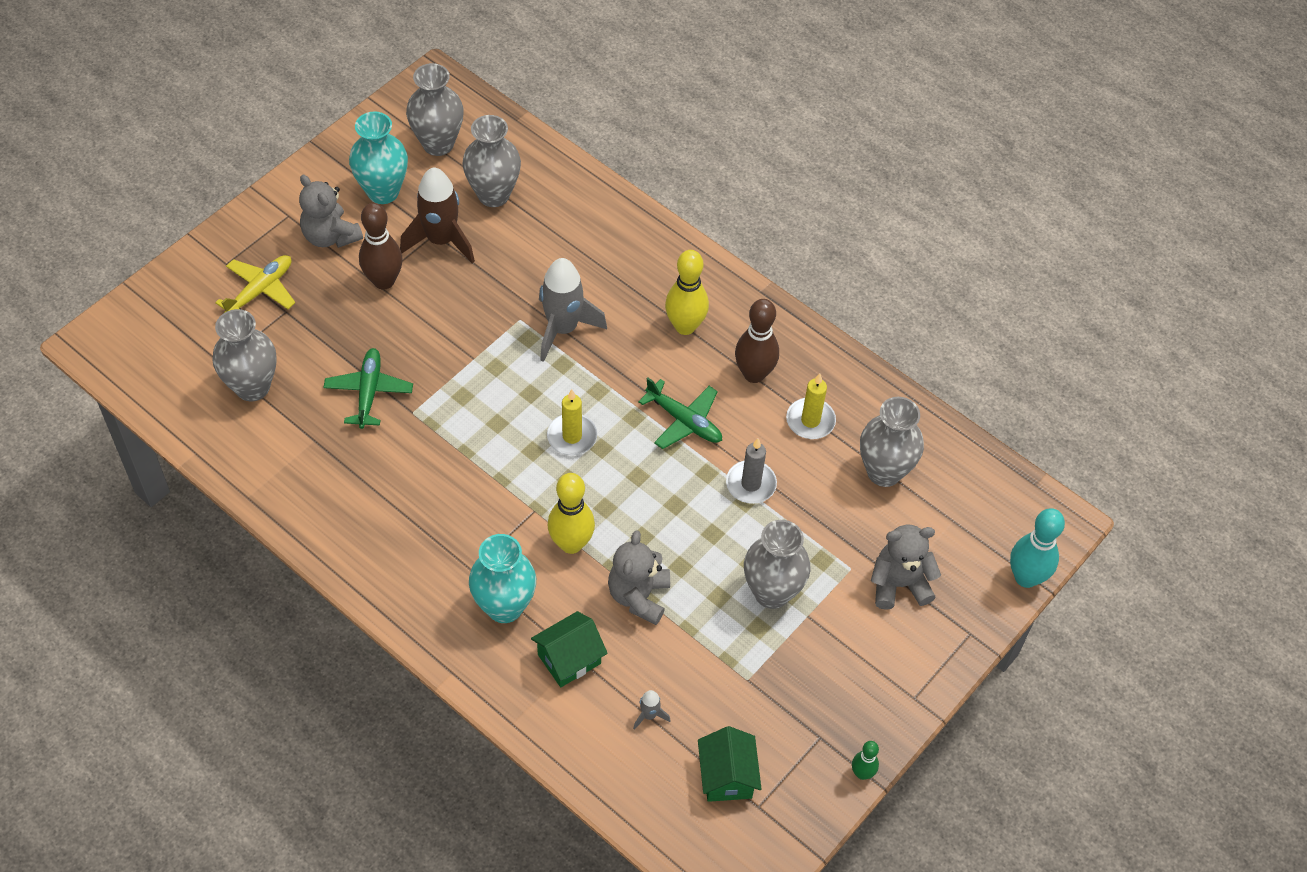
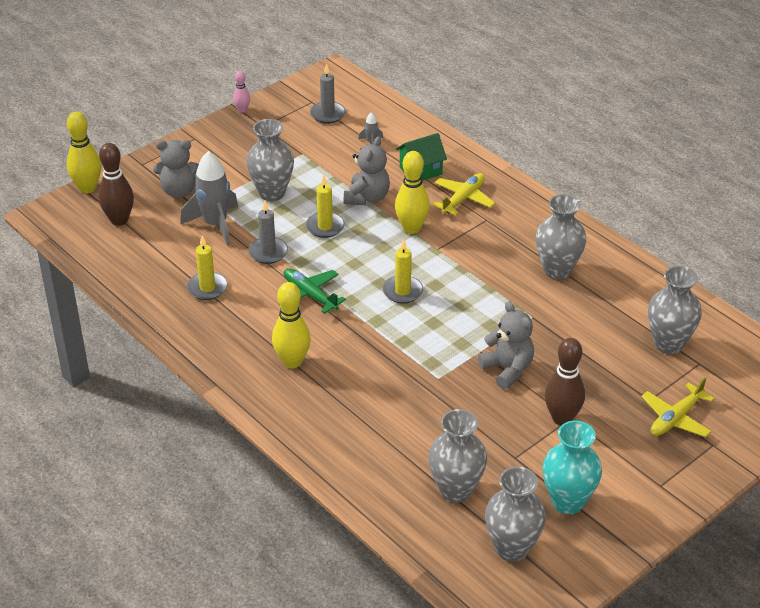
camera: 170 degrees left, 15 degrees down
grey teddy bear [299,175,363,248] -> grey teddy bear moved to [478,301,534,389]
green plane [323,348,413,429] -> none
brown rocket [400,167,475,264] -> none
turquoise vase [469,534,536,623] -> yellow plane [433,173,495,215]
grey rocket [539,258,607,362] -> grey rocket moved to [180,151,238,246]
green house [698,726,761,802] -> grey candle [310,63,346,124]
brown bowling pin [735,299,779,383] -> brown bowling pin moved to [98,143,134,226]
green bowling pin [852,741,879,780] -> pink bowling pin [233,71,250,113]
grey vase [860,397,924,487] -> grey vase moved to [536,194,586,280]
turquoise bowling pin [1010,508,1065,588] -> yellow bowling pin [67,111,101,193]
none -> yellow candle [306,175,345,238]

